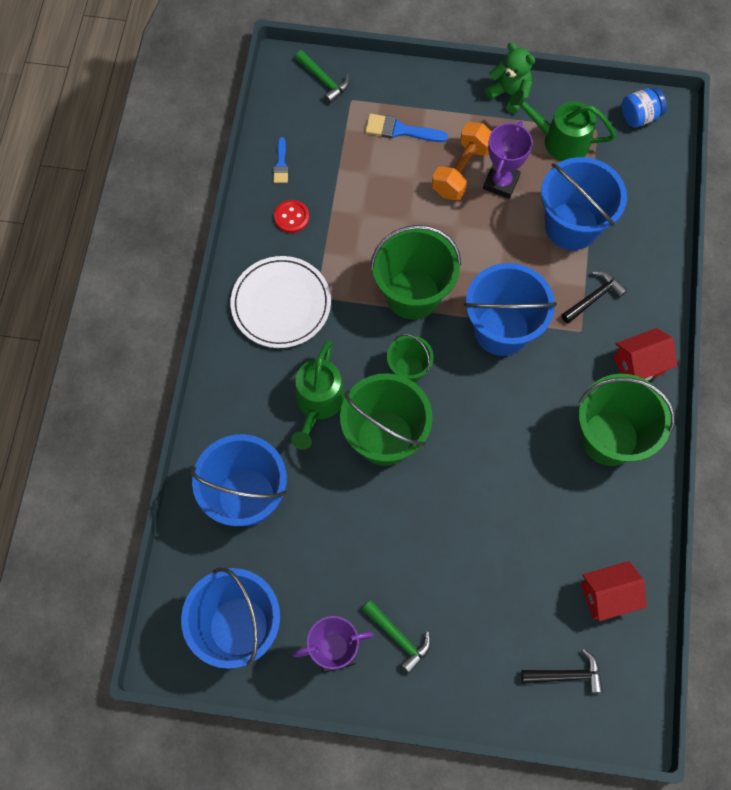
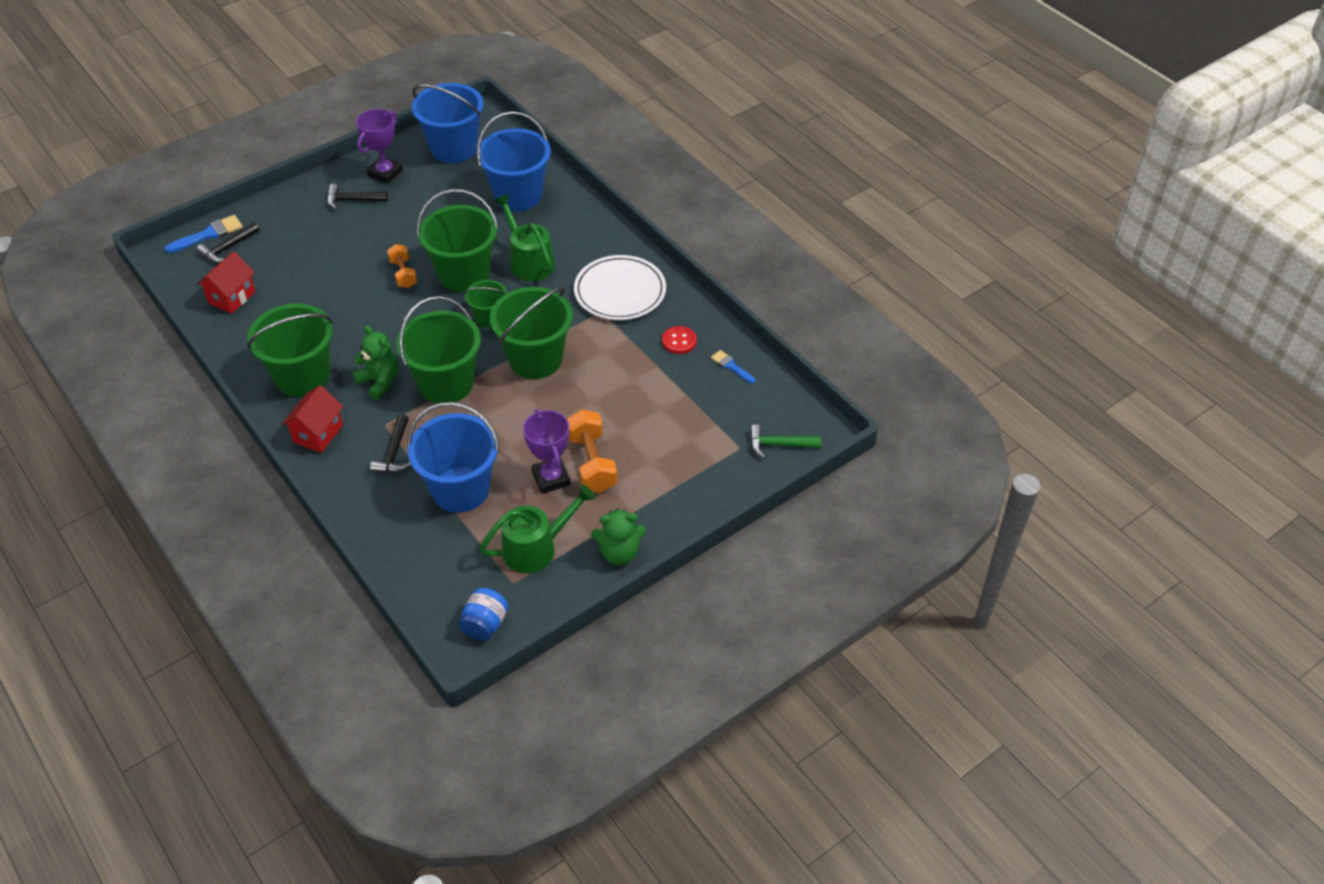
camera: 135 degrees right, 20 degrees down
green hammer [362,600,431,674] -> black hammer [327,184,388,210]
blue brush [365,114,448,142] -> blue brush moved to [164,215,243,253]
blue bucket [464,263,557,356] -> green bucket [396,296,481,404]
none -> green teddy bear [352,326,398,400]
none -> orange dumbbell [387,244,417,288]

